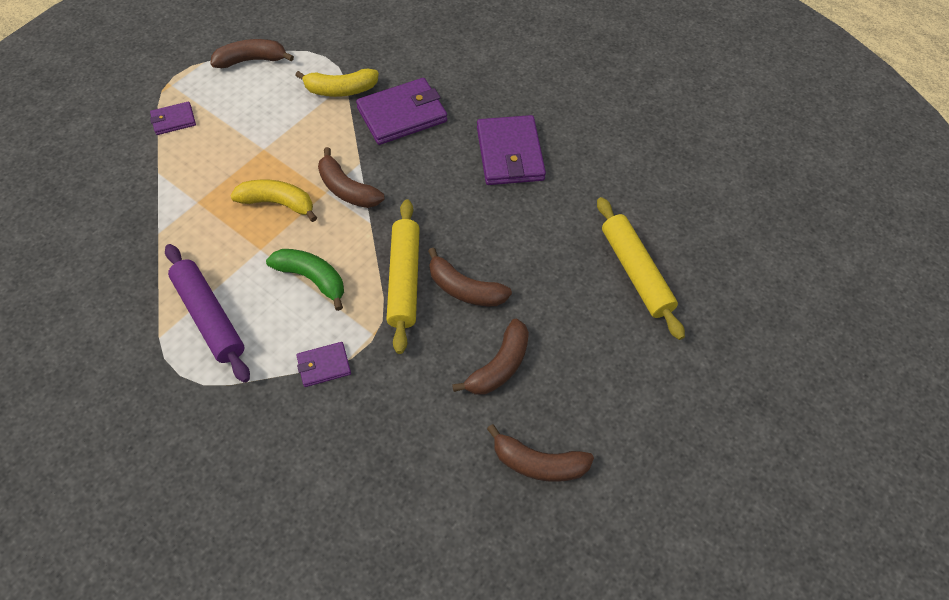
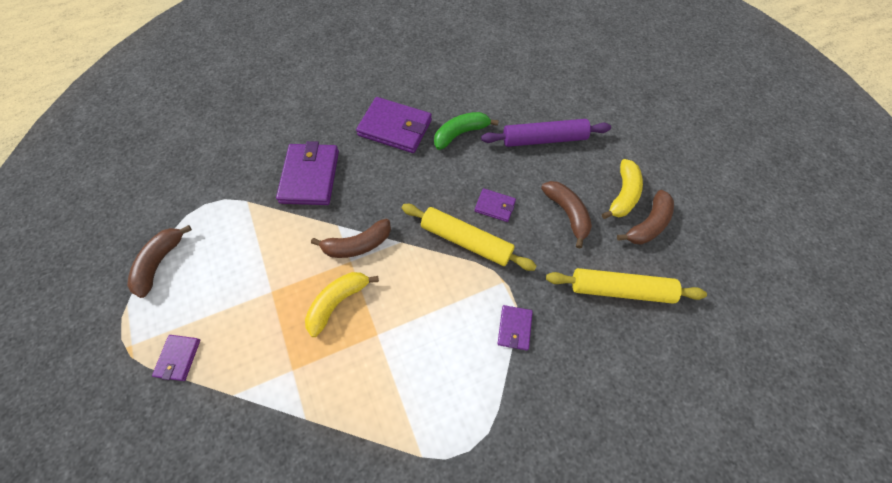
camera: 60 degrees left, 5 degrees up
purple rolling pin [165,244,250,383] -> purple rolling pin moved to [481,119,611,147]
green banana [266,249,344,311] -> green banana moved to [434,112,499,150]
yellow banana [295,69,379,97] -> yellow banana moved to [602,159,643,219]
brown banana [428,247,512,306] -> purple wallet [475,188,516,222]
yellow rolling pin [597,197,685,340] -> yellow rolling pin moved to [546,268,707,304]

